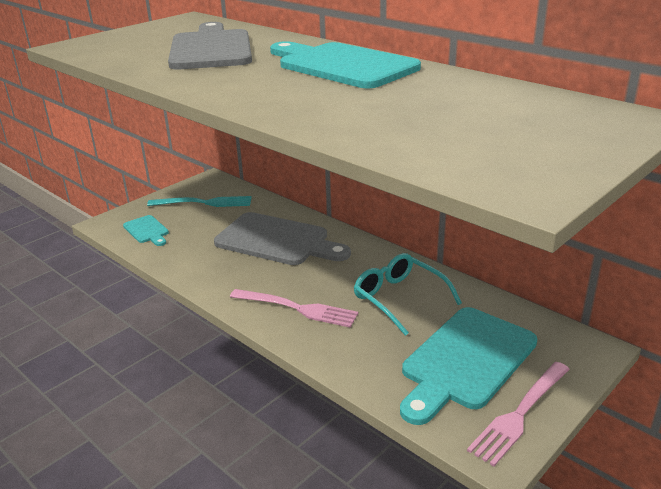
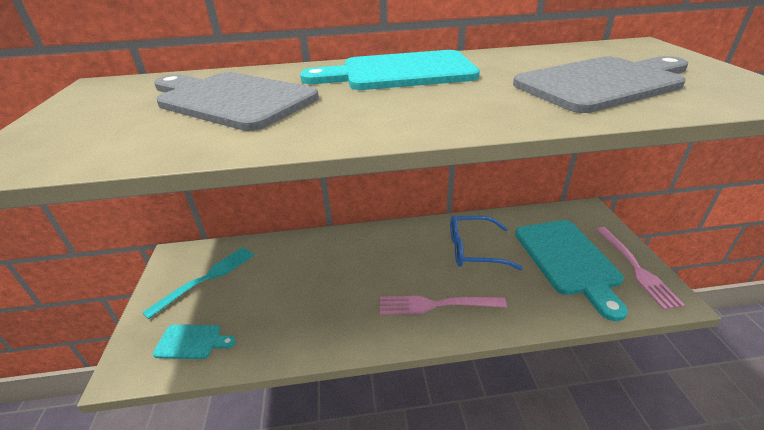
camera: 50 degrees left, 5 degrees up
grey cutting board [214,212,351,265] -> grey cutting board moved to [513,56,688,113]
pink fork [230,289,359,328] -> pink fork turned 150 degrees counterclockwise [380,296,507,315]
turquoise glasses [354,253,462,336] -> blue glasses [450,216,523,270]

